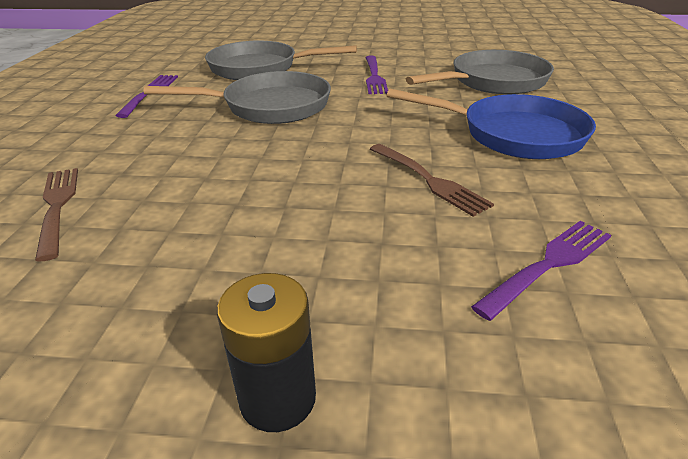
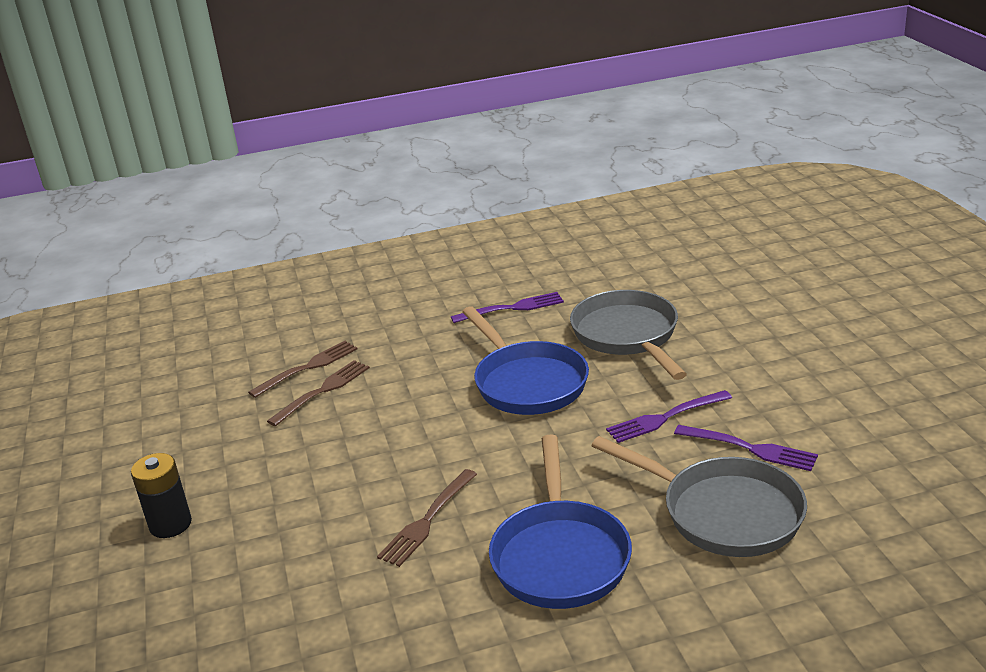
camera: 70 degrees right, 5 degrees down
grey pan [144,71,331,124] -> blue pan [462,306,589,415]
purple fork [471,221,611,321] -> purple fork moved to [674,425,818,471]
none -> brown fork [267,360,370,426]

